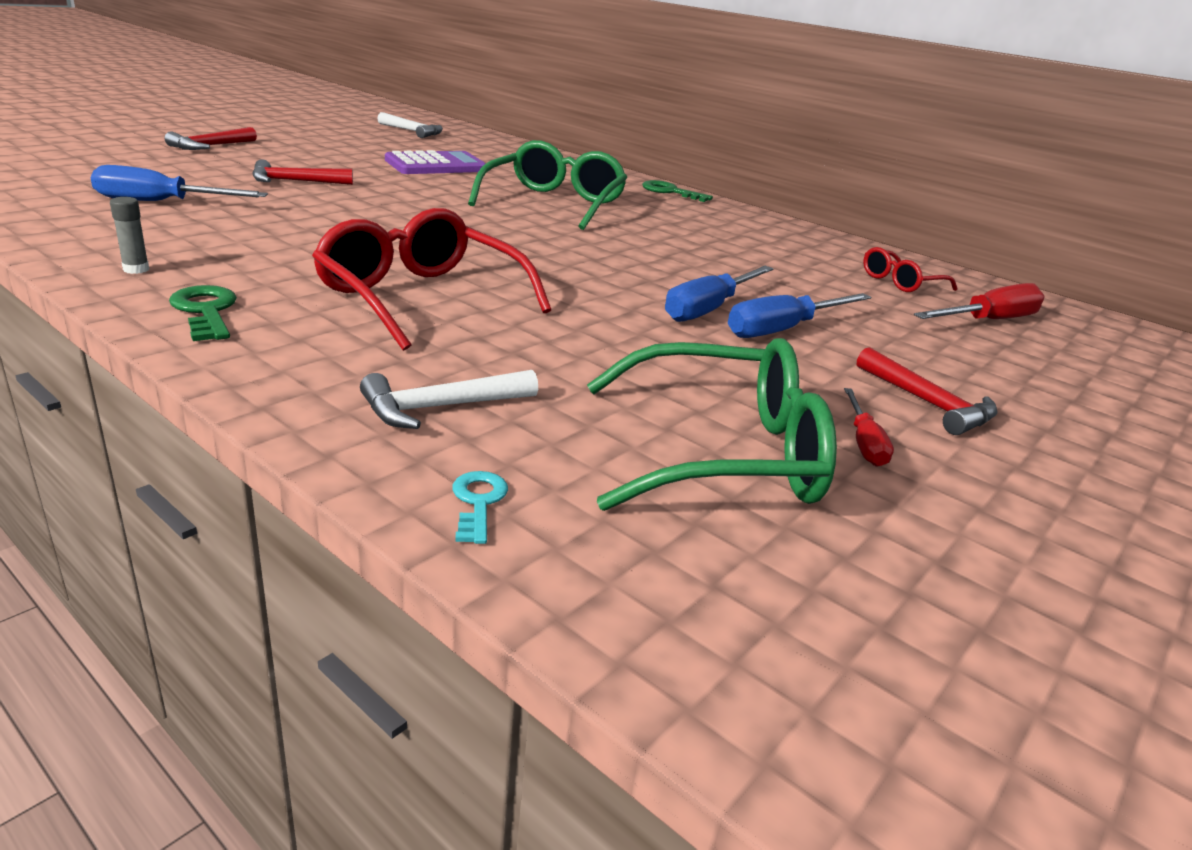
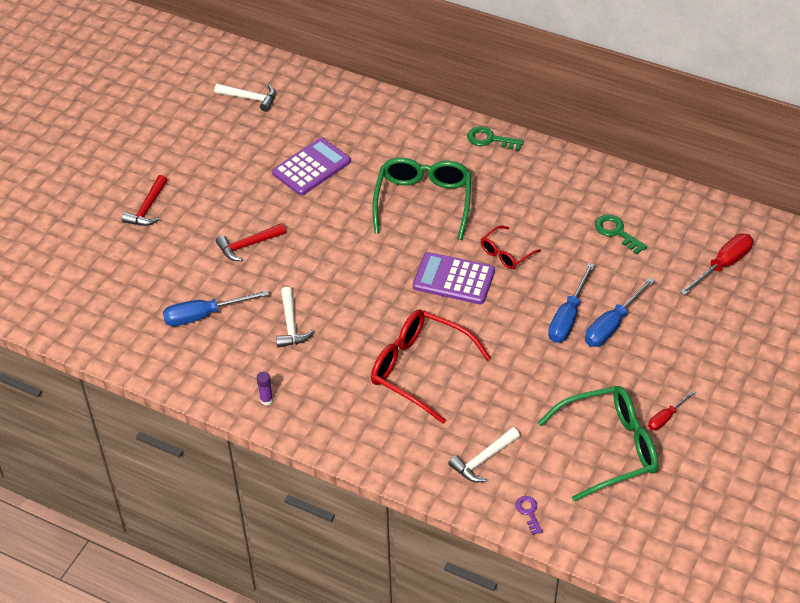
camera: 10 degrees left, 20 degrees up
grey glue stick [110,197,149,274] -> purple glue stick [257,372,273,405]
green key [169,285,237,341] -> green key moved to [595,215,647,255]
turquoise key [452,471,508,544] -> purple key [516,496,543,535]
red screwdriver [844,388,894,467] -> red screwdriver turned 60 degrees clockwise [648,391,696,430]
red hammer [857,347,998,435] -> none
red glasses [863,247,957,292] -> red glasses moved to [481,225,541,269]
none -> white hammer [276,287,314,347]
none -> purple calculator [413,252,495,304]

